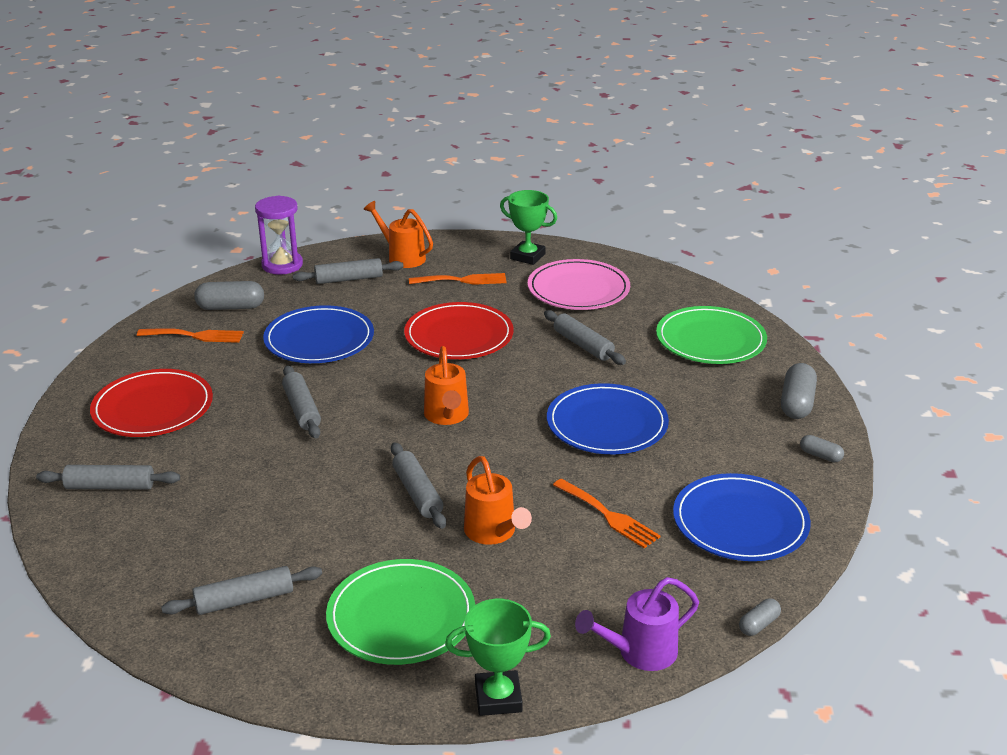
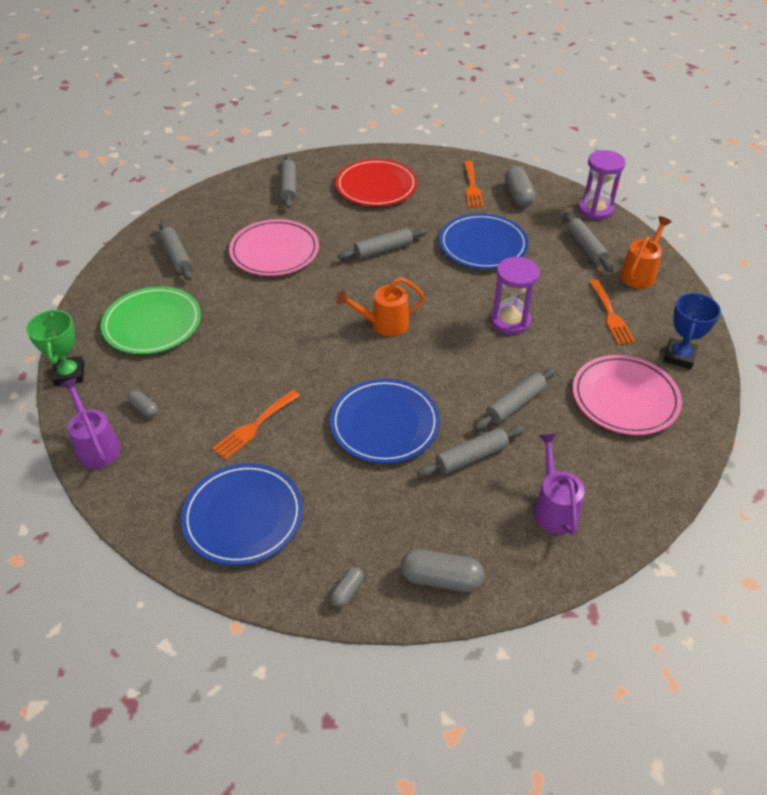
camera: 85 degrees right, 15 degrees up
grey rolling pin [391,443,446,529] -> grey rolling pin moved to [417,425,525,477]
red plate [404,302,513,359] -> purple hourglass [491,257,540,334]
orange watering can [464,456,532,545] -> none
green trophy [500,190,557,265] -> blue trophy [663,293,721,369]
green plate [656,306,767,364] -> purple watering can [533,433,585,535]
grey capsule [739,598,781,636] -> grey capsule moved to [128,390,158,417]
none -> pink plate [229,219,319,276]

